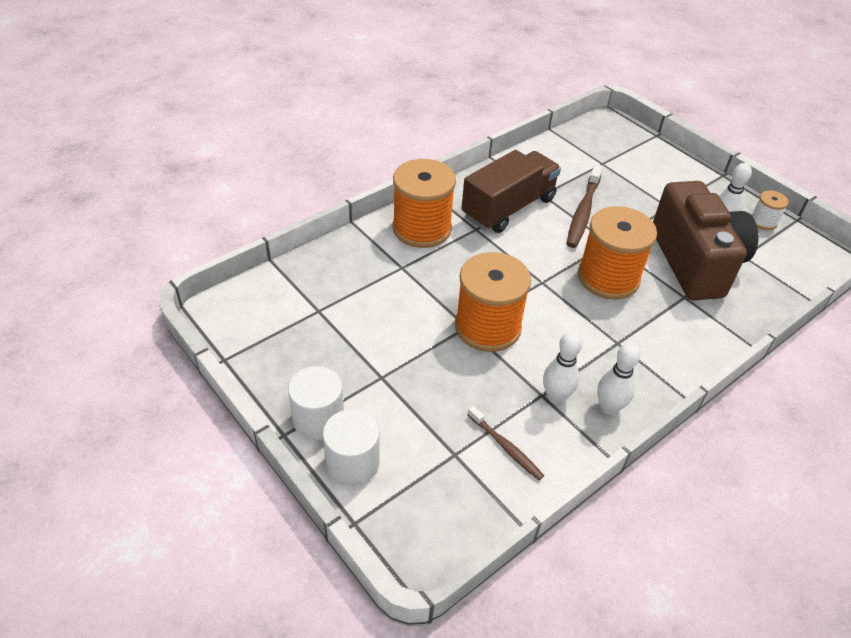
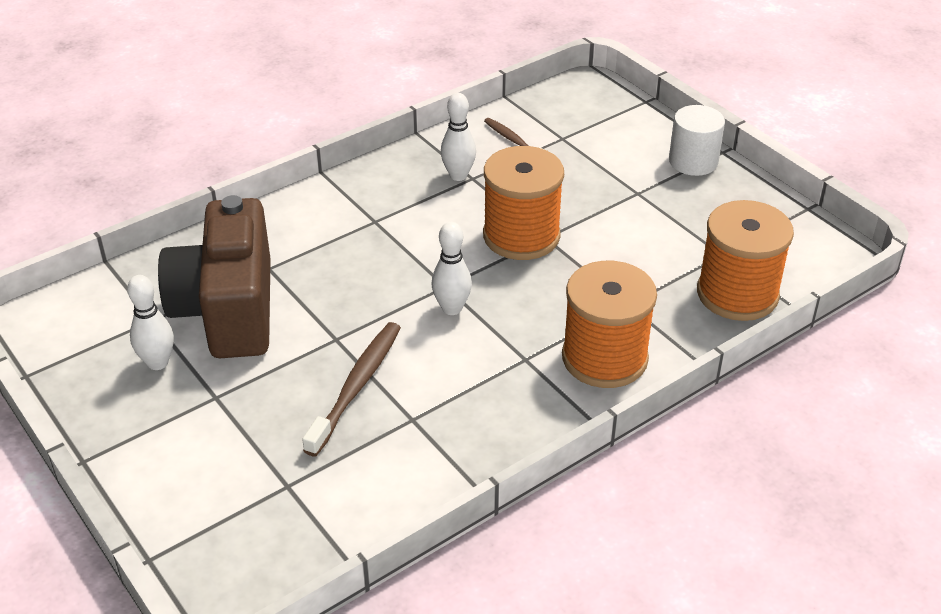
camera: 175 degrees left, 5 degrees down
white cylinder [323,409,380,486] -> none
brown truck [461,150,561,233] -> none
orange spool [578,206,657,300] -> orange spool moved to [697,200,794,321]
white bowling pin [597,343,640,415] -> white bowling pin moved to [432,222,472,315]
white spool [752,190,789,230] -> none

